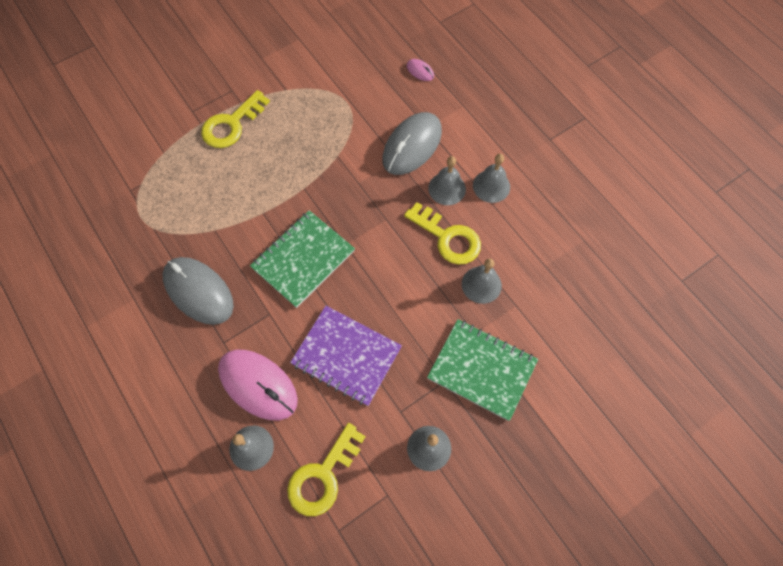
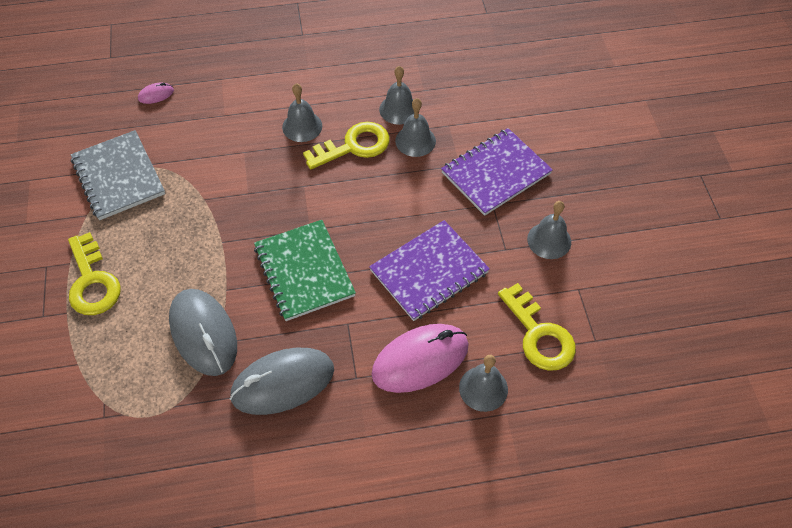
camera: 65 degrees left, 10 degrees down
grey mouse [382,112,442,175] -> grey mouse moved to [169,289,237,376]
green notebook [427,319,538,421] -> purple notebook [441,128,553,216]
grey bell [473,154,510,203] -> grey bell moved to [379,66,414,125]
none -> grey notebook [71,130,165,220]

